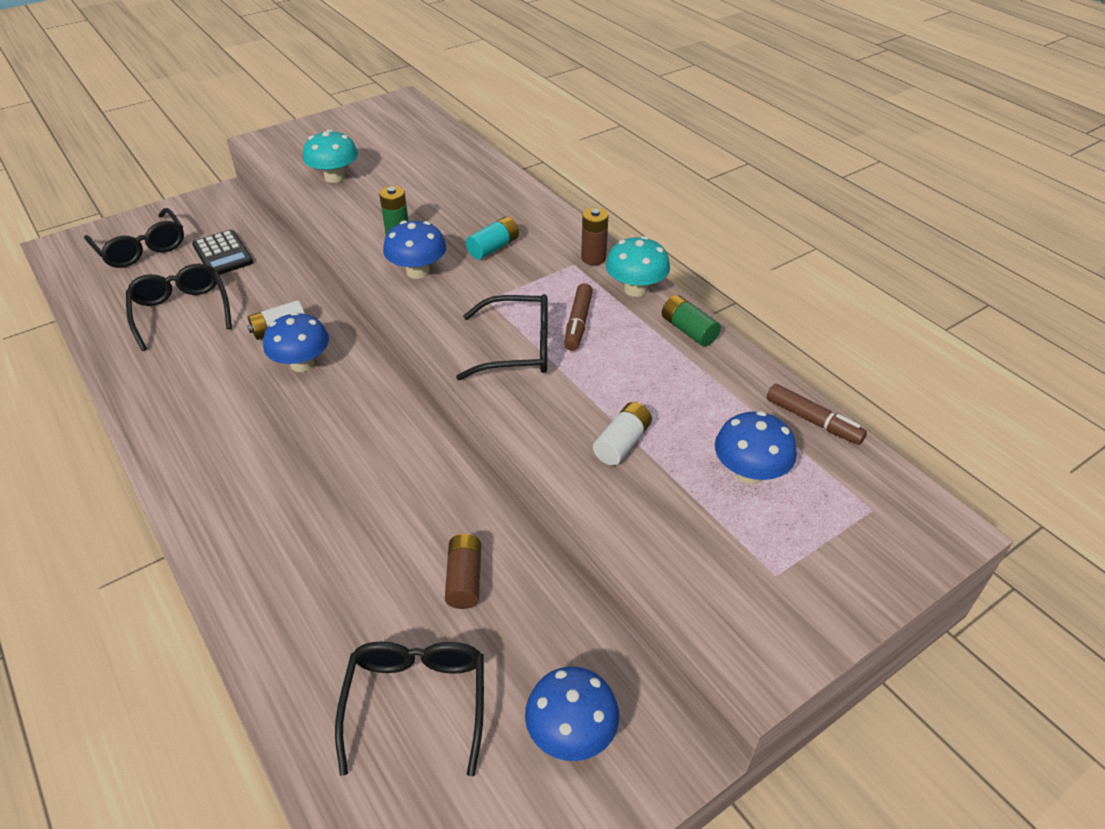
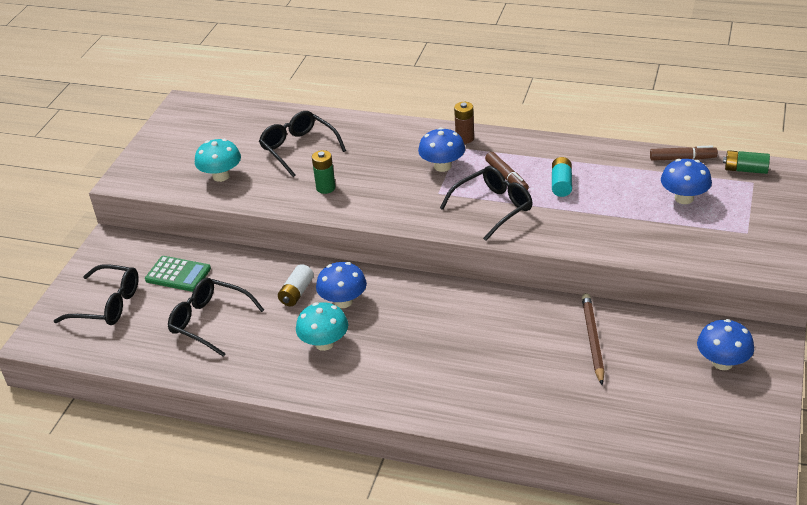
camera: 35 degrees left, 5 degrees down
black calculator [192,230,253,275] -> green calculator [145,256,211,292]
black glasses [335,642,484,776] -> black glasses moved to [259,111,346,177]
blue mushroom [383,221,446,279] -> blue mushroom moved to [418,127,465,172]
brown battery [445,534,481,609] -> brown pencil [582,293,604,385]
turquoise battery [466,216,519,260] -> turquoise battery moved to [552,157,572,197]
white battery [593,402,652,466] -> none
turquoise mushroom [606,236,670,297] -> turquoise mushroom moved to [296,302,348,351]
green battery [662,295,721,347] -> green battery moved to [723,150,770,174]

